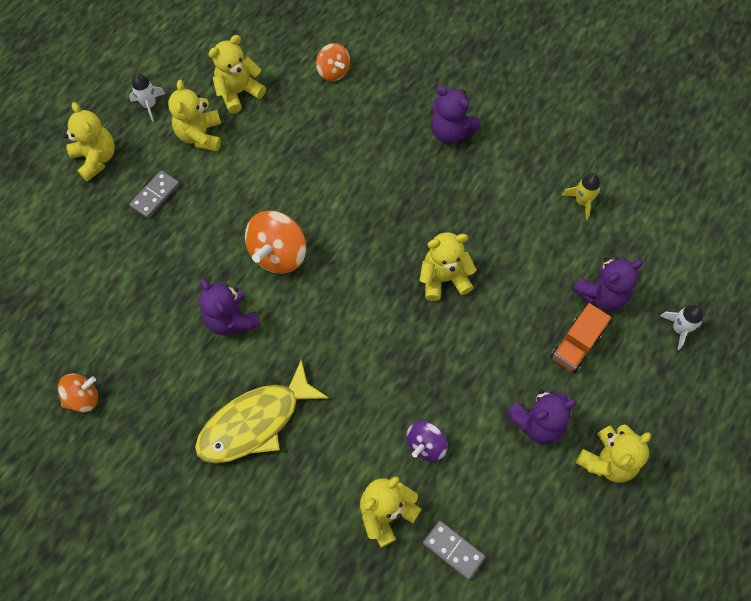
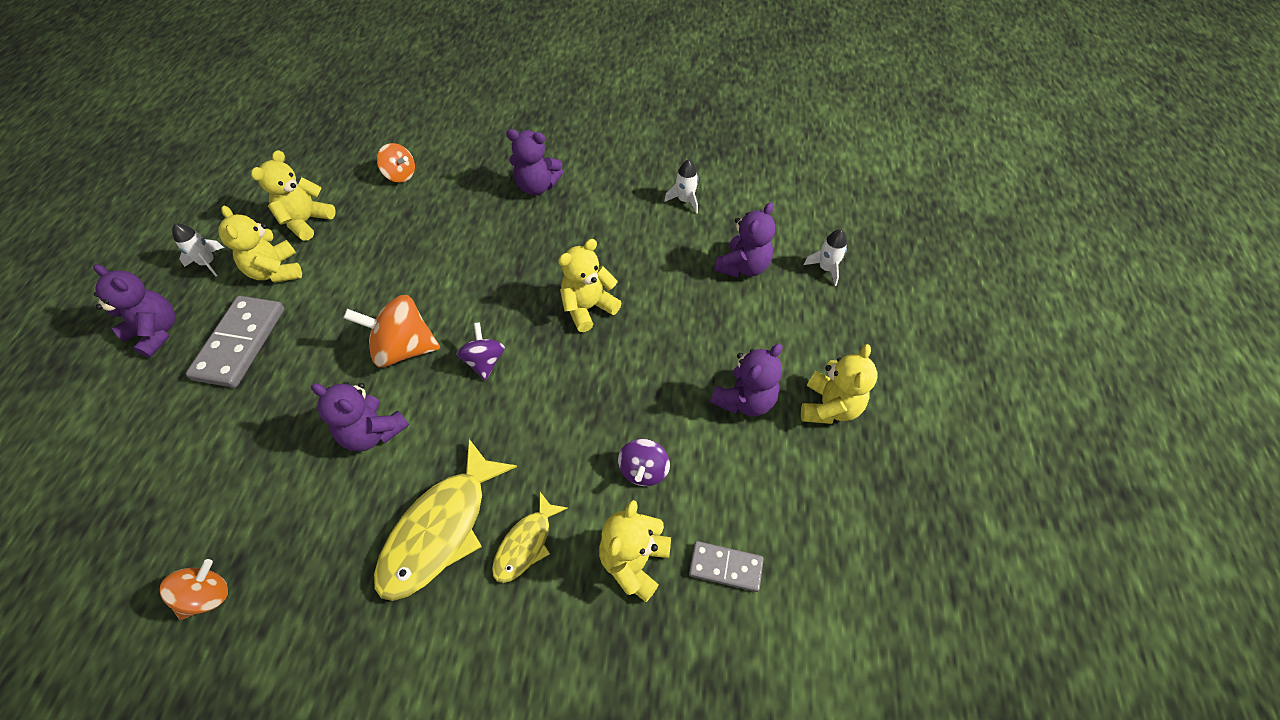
camera: 25 degrees left, 10 degrees down
yellow teddy bear [64,102,115,181] -> purple teddy bear [93,264,176,358]
grey domino [129,170,180,218] -> grey domino [186,296,285,388], size x1.74
orange spinning top [245,211,306,274] -> orange spinning top turned 90 degrees clockwise [343,295,440,367]
orange truck [550,303,611,373] -> none
yellow rocket [562,173,601,220] -> white rocket [664,159,698,214]
none -> purple spinning top [457,322,505,381]
none -> yellow fish [492,492,568,583]

